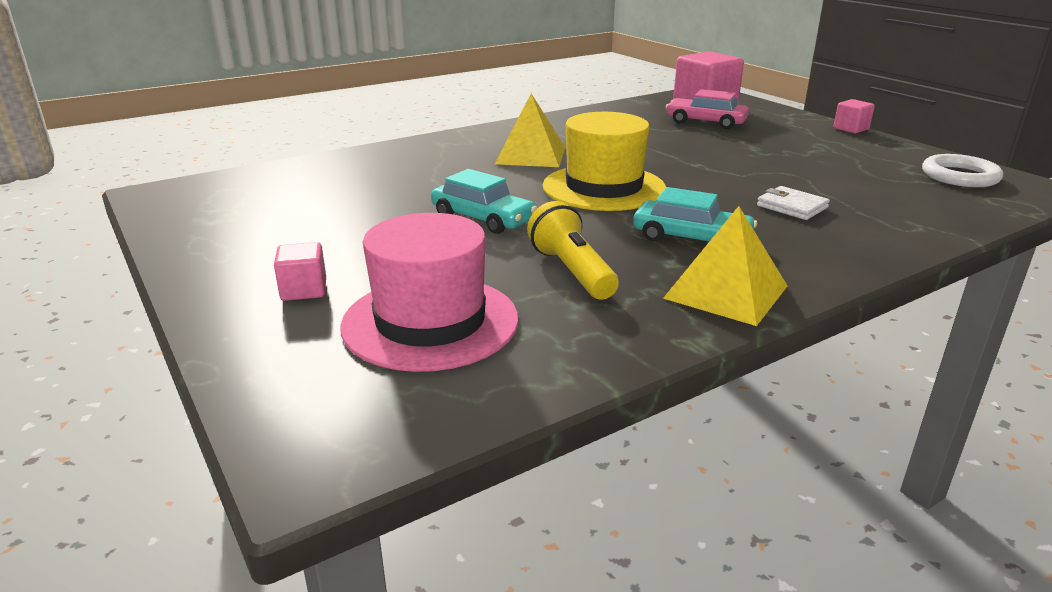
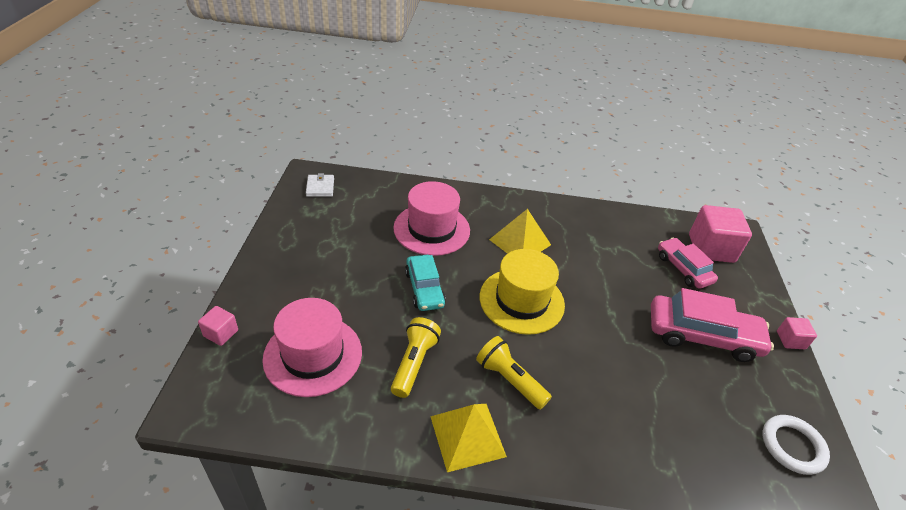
camera: 35 degrees right, 15 degrees up
pink cube [274,242,326,301] -> pink cube moved to [198,306,238,346]
turquoise car [633,187,757,241] -> yellow flashlight [476,336,552,410]
white wallet [757,186,830,220] -> white wallet moved to [306,173,334,197]
none -> pink hat [393,181,470,256]
none -> pink car [651,288,774,362]

